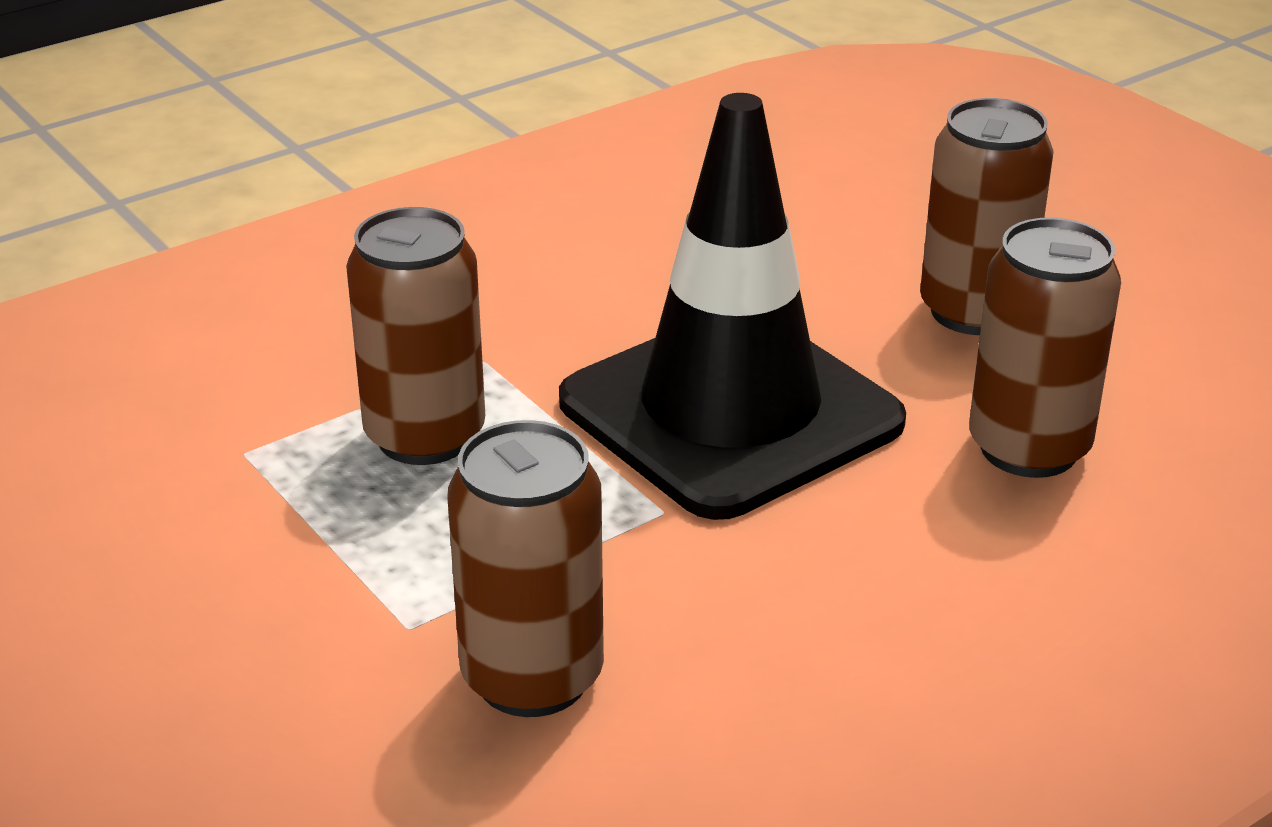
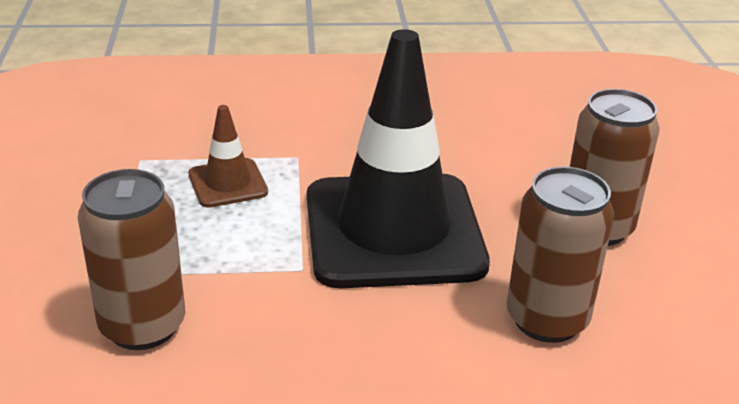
camera: 30 degrees right, 0 degrees up
brown can [346,207,485,465] -> brown traffic cone [188,105,268,208]

